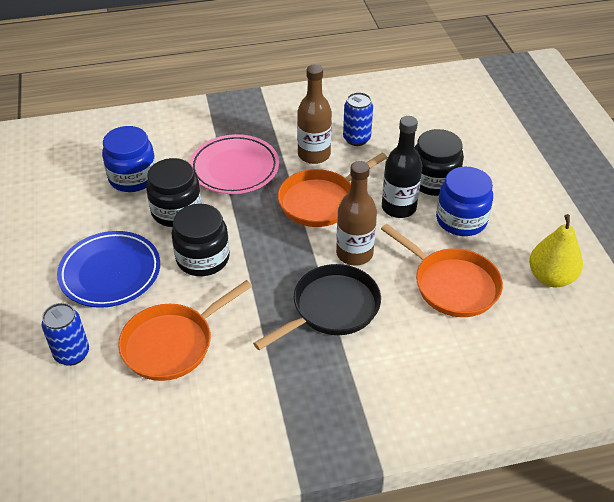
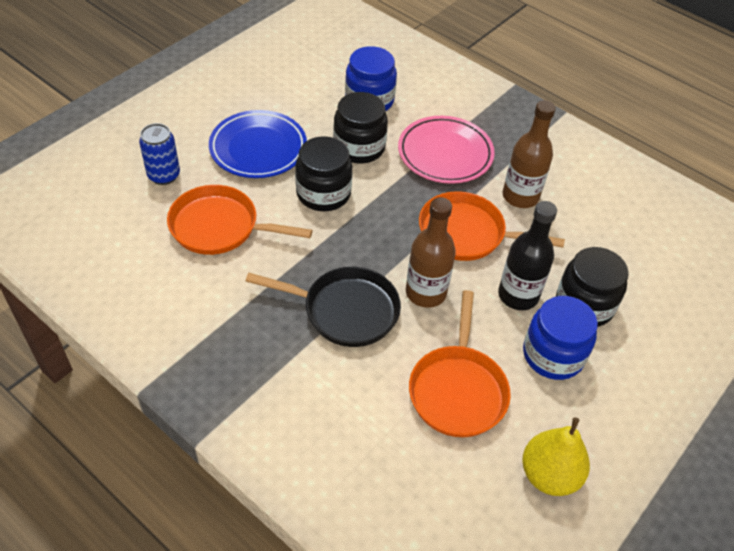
camera: 50 degrees right, 5 degrees up
blue can [343,92,373,146] -> none

